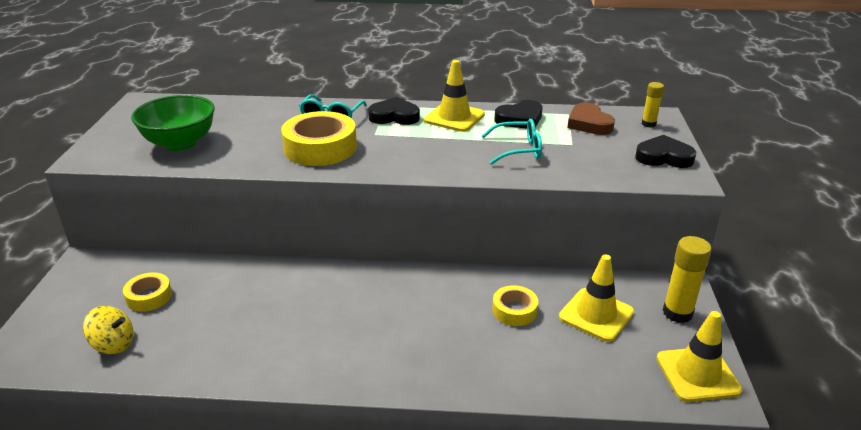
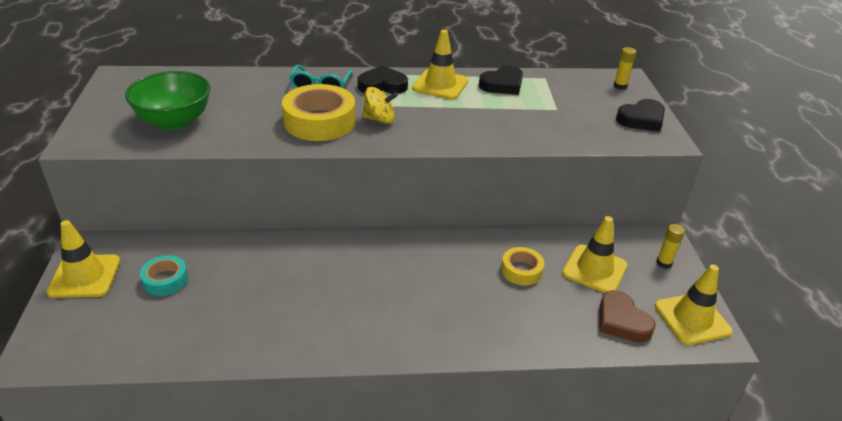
camera: 10 degrees left, 5 degrees up
yellow spinning top [83,306,133,354] -> yellow spinning top moved to [362,87,398,124]
yellow tape [123,272,172,312] -> turquoise tape [140,255,188,296]
turquoise glasses [482,119,542,165] -> none
brown heart [567,102,615,135] -> brown heart moved to [599,290,656,342]
black heart [635,135,696,168] -> black heart turned 150 degrees clockwise [616,99,665,132]
yellow glue stick [663,236,712,323] -> yellow glue stick [656,224,685,269], size x0.59
none -> yellow traffic cone [46,220,120,298]

